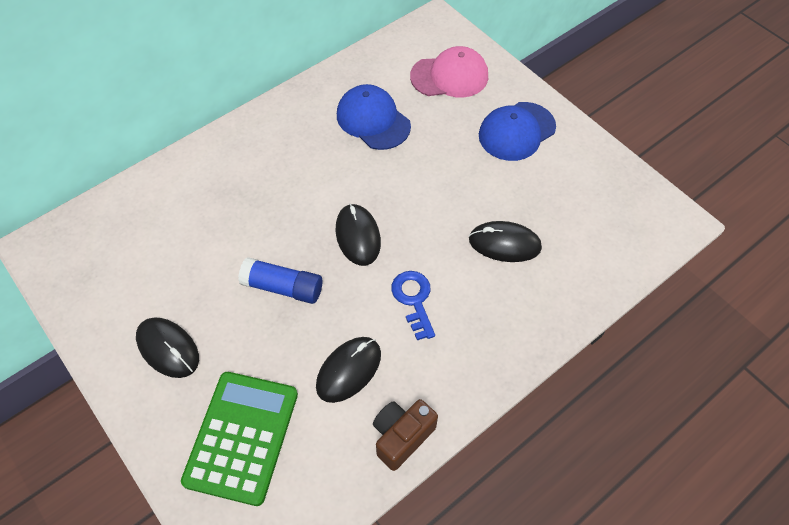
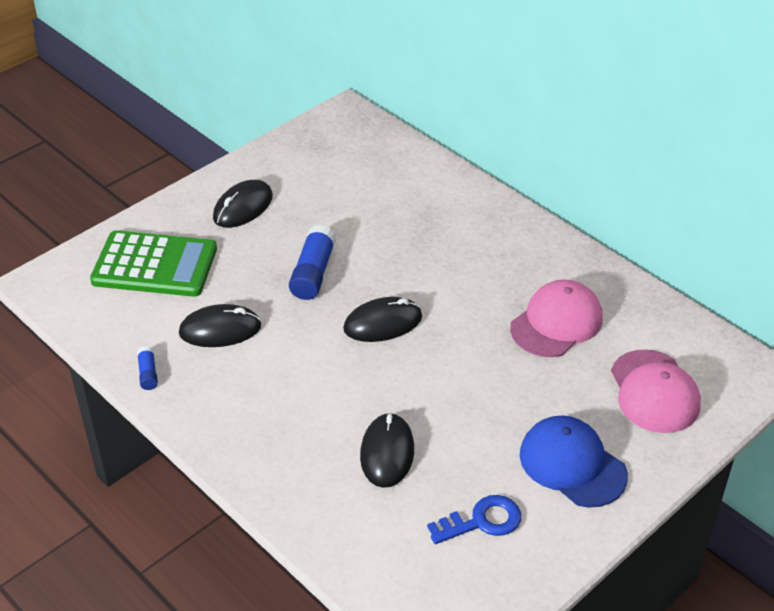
camera: 85 degrees right, 15 degrees down
black mouse [316,337,381,403] -> black mouse turned 45 degrees counterclockwise [179,304,261,347]
blue cap [337,84,411,150] -> pink cap [510,279,603,357]
brown camera [373,399,438,471] -> blue glue stick [137,346,158,390]
blue key [391,271,435,340] -> blue key moved to [427,495,521,544]

